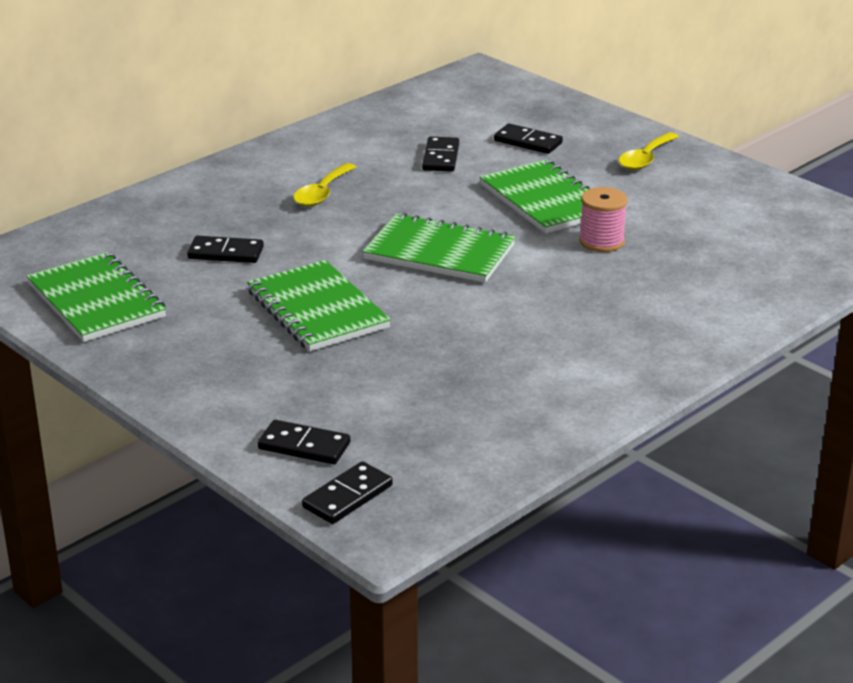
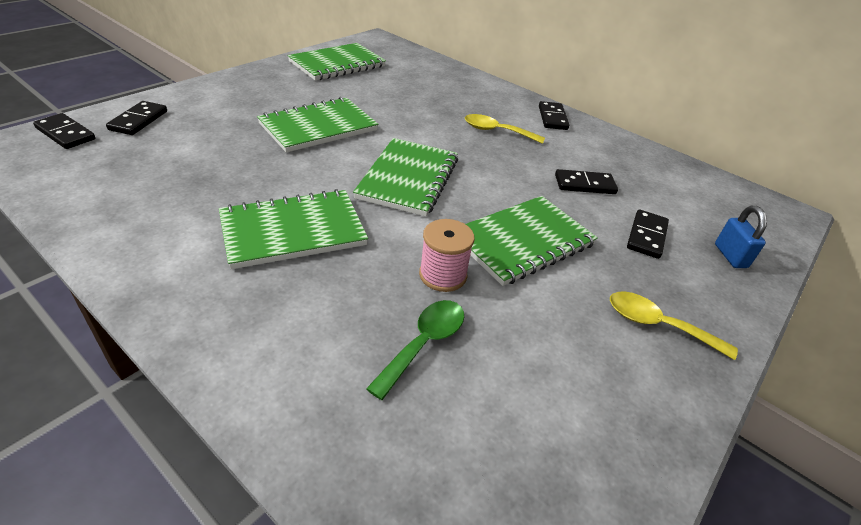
camera: 80 degrees right, 10 degrees up
black domino [187,236,264,263] -> black domino moved to [539,101,569,130]
none -> green notebook [219,189,368,269]
none -> green spoon [366,300,464,400]
none -> blue padlock [715,206,767,268]

